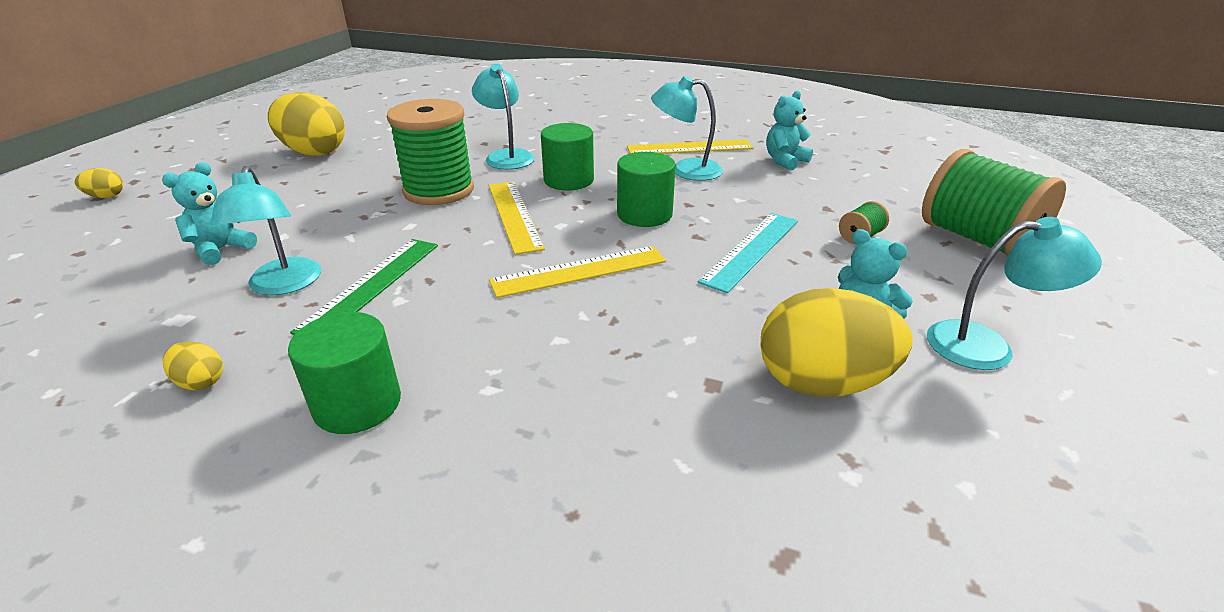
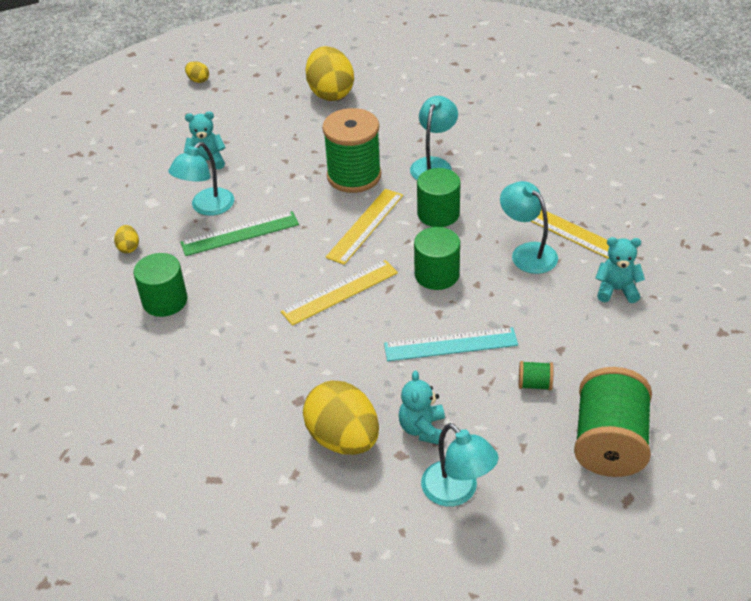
camera: 50 degrees right, 10 degrees up
yellow ruler [489,246,666,298] -> yellow ruler turned 60 degrees counterclockwise [281,260,398,326]

